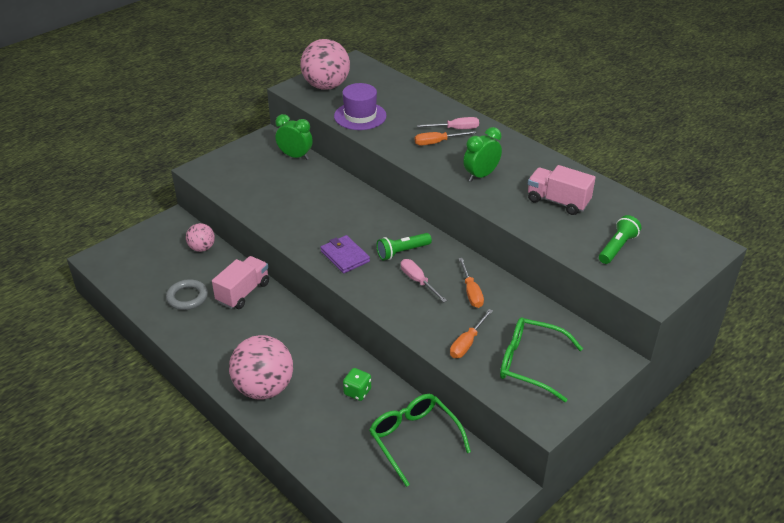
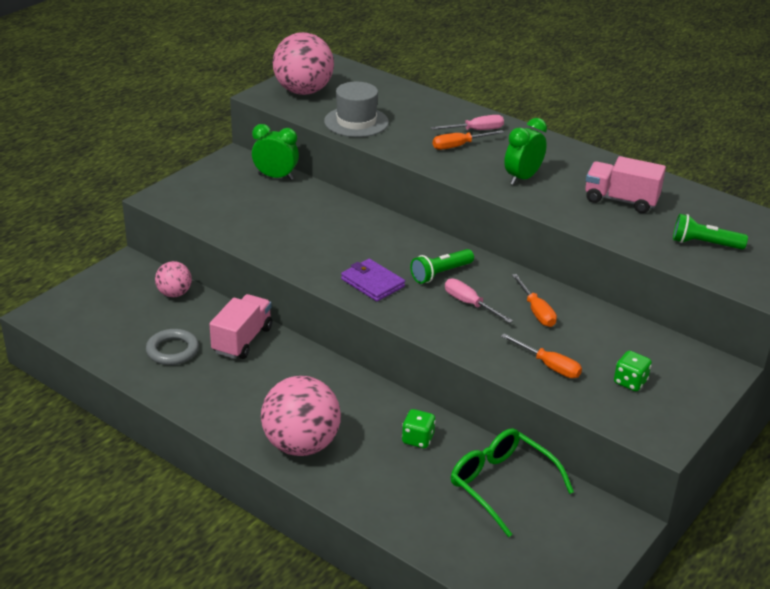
camera: 10 degrees left, 5 degrees down
purple hat [334,83,387,130] -> grey hat [324,82,389,137]
orange screwdriver [450,309,493,358] -> orange screwdriver turned 75 degrees counterclockwise [501,334,582,378]
green glasses [500,317,583,402] -> green dice [614,351,652,391]
green flashlight [599,215,641,264] -> green flashlight turned 105 degrees counterclockwise [673,214,748,249]

